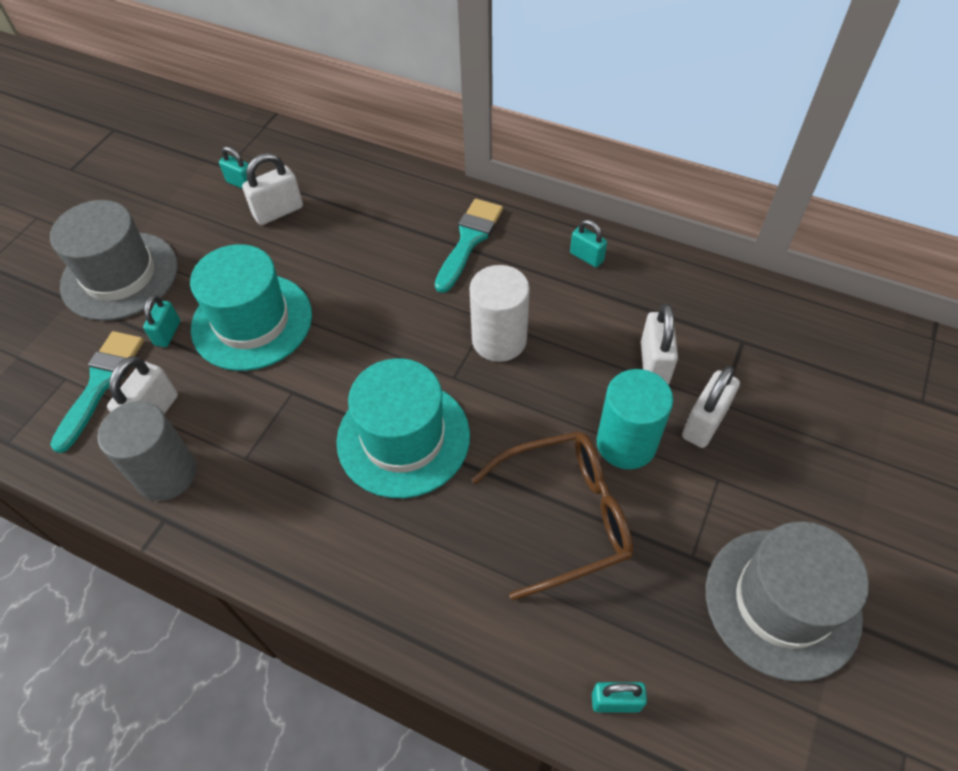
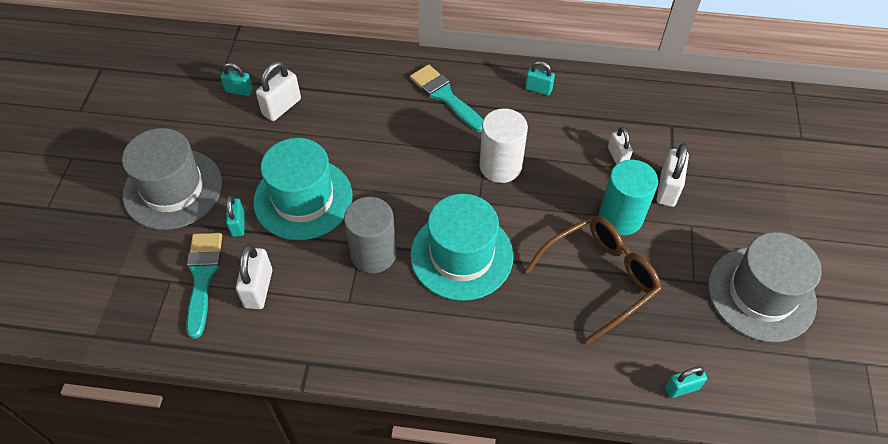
camera: 20 degrees left, 0 degrees up
grey cylinder [97,401,197,501] -> grey cylinder moved to [344,197,397,273]
turquoise brush [435,199,503,293] -> turquoise brush turned 45 degrees counterclockwise [410,64,483,132]
white padlock [641,304,678,385] -> white padlock [608,127,633,165], size x0.66

